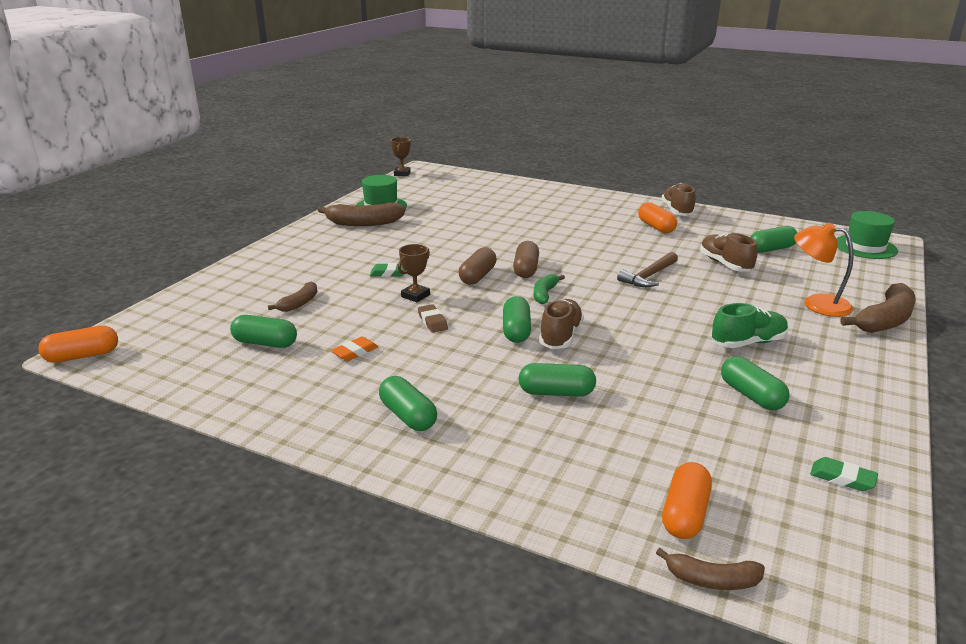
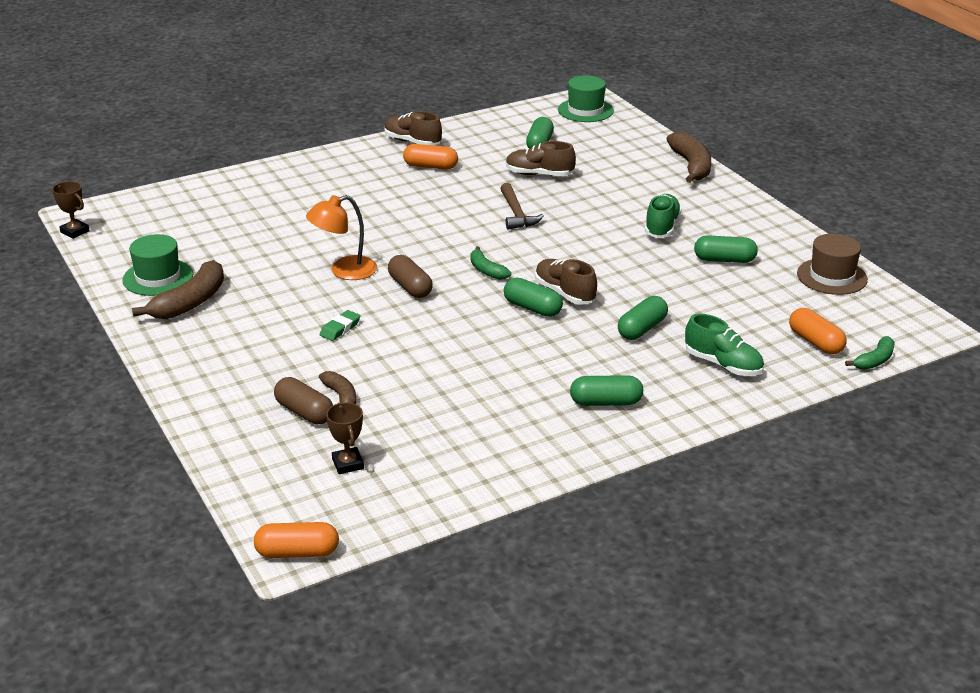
camera: 55 degrees left, 5 degrees up
orange capsule [38,326,118,363] -> orange capsule turned 75 degrees clockwise [254,522,339,558]
green capsule [230,315,297,348] -> none
orange eraser [331,336,378,361] -> none
brown trophy [398,244,430,302] -> brown trophy moved to [326,403,364,474]
brown eraser [418,304,448,333] -> none
brown capsule [513,241,539,278] -> brown capsule moved to [274,377,333,424]
brown banana [656,548,765,590] -> green banana [845,336,895,370]
orange lamp [794,222,854,317] -> orange lamp moved to [306,195,377,280]
green eraser [810,457,878,492] -> brown hat [797,233,868,295]
none -> green shoe [685,314,764,376]

